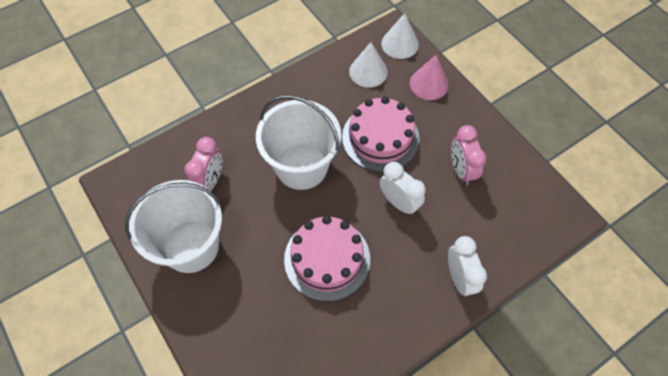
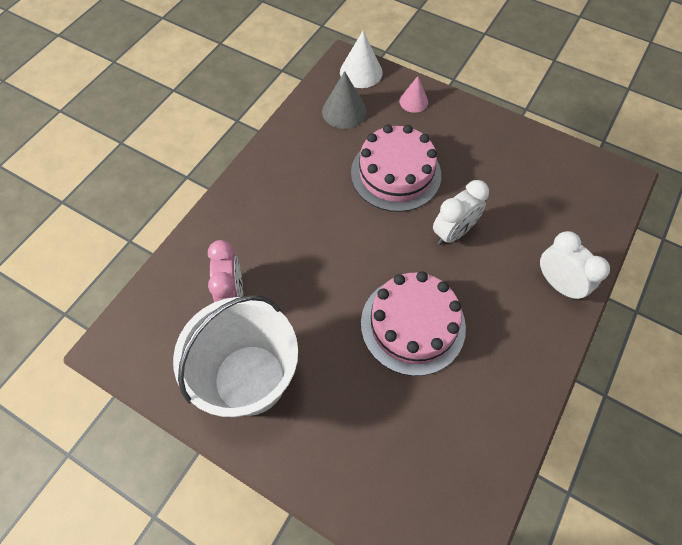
camera: 25 degrees left, 0 degrees up
white bucket [256,95,341,190] -> none
white cone [349,42,388,88] -> grey cone [322,71,367,129]
white clock [380,162,426,215] -> white clock turned 120 degrees clockwise [433,180,489,245]
pink cone [410,55,449,100] -> pink cone [399,76,428,113], size x0.65
pink clock [451,125,487,185] -> none

